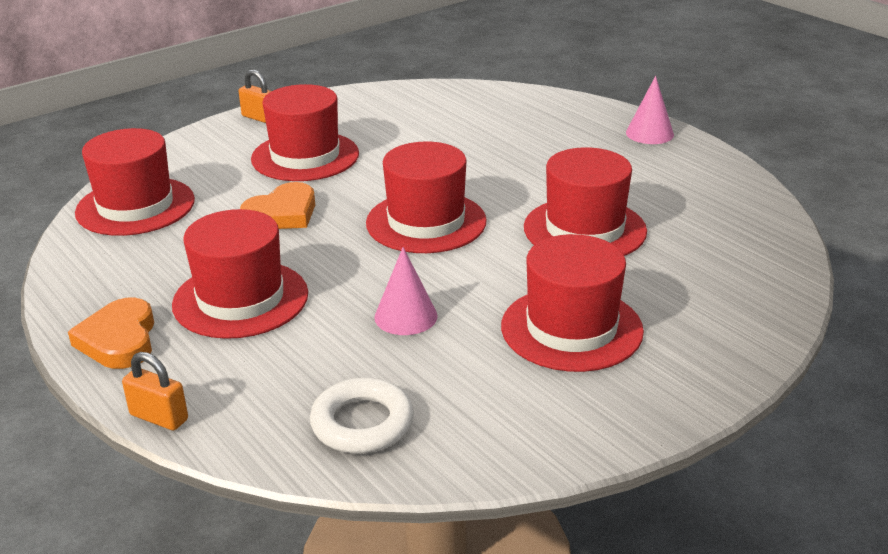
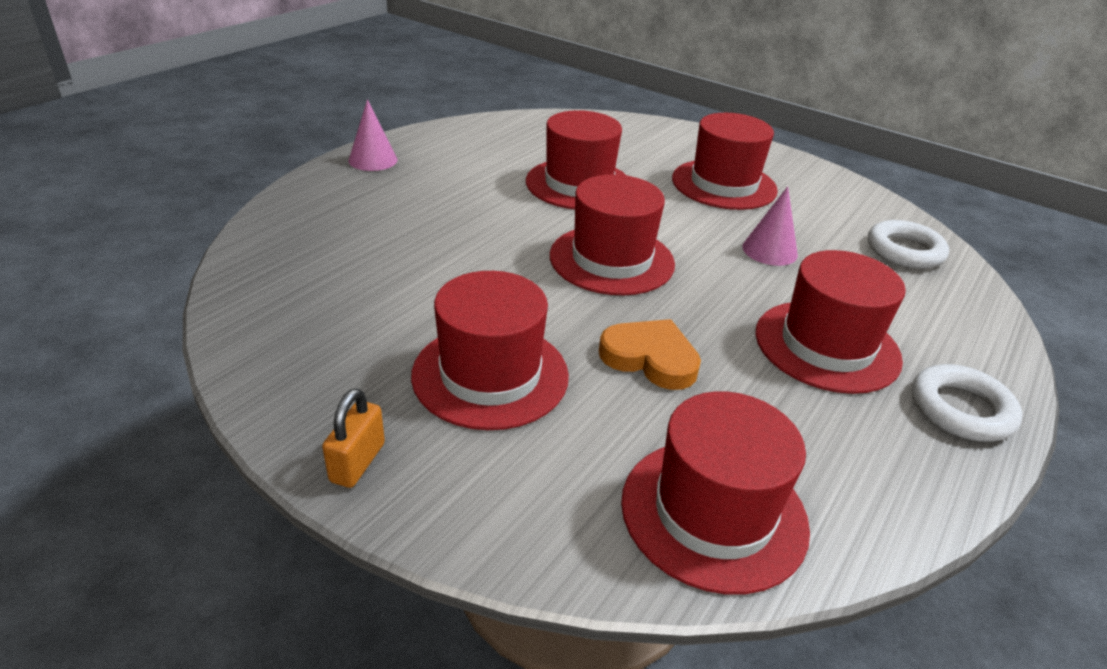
camera: 110 degrees left, 5 degrees up
orange heart [68,298,154,369] -> white ring [912,364,1023,442]
orange padlock [122,352,188,430] -> none

